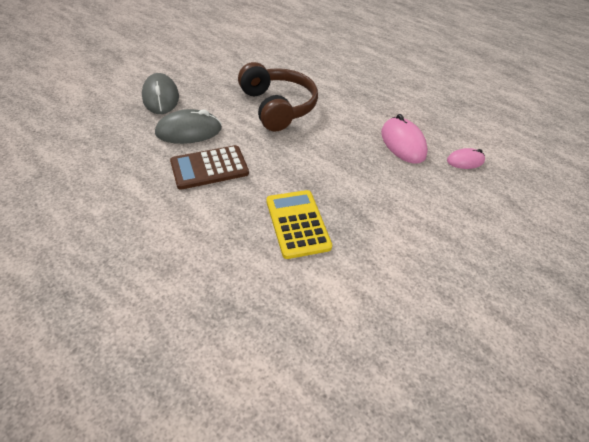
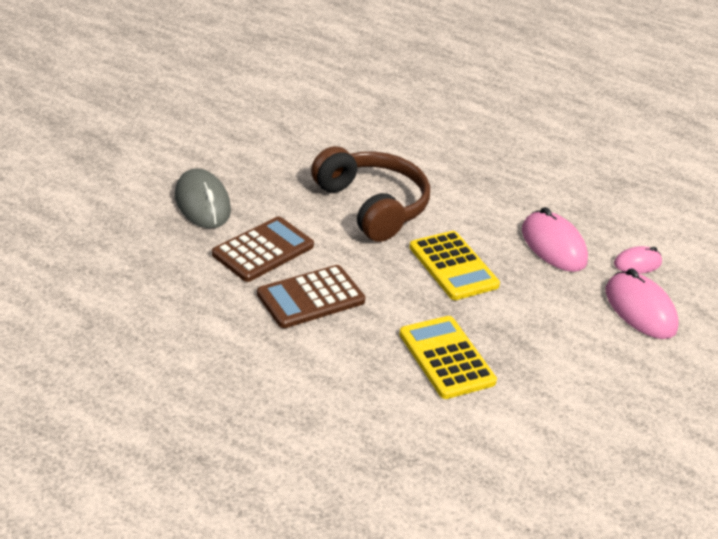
camera: 10 degrees left, 10 degrees down
grey mouse [155,109,222,144] -> brown calculator [212,216,314,282]
none -> yellow calculator [409,231,500,300]
none -> pink mouse [606,269,679,339]

